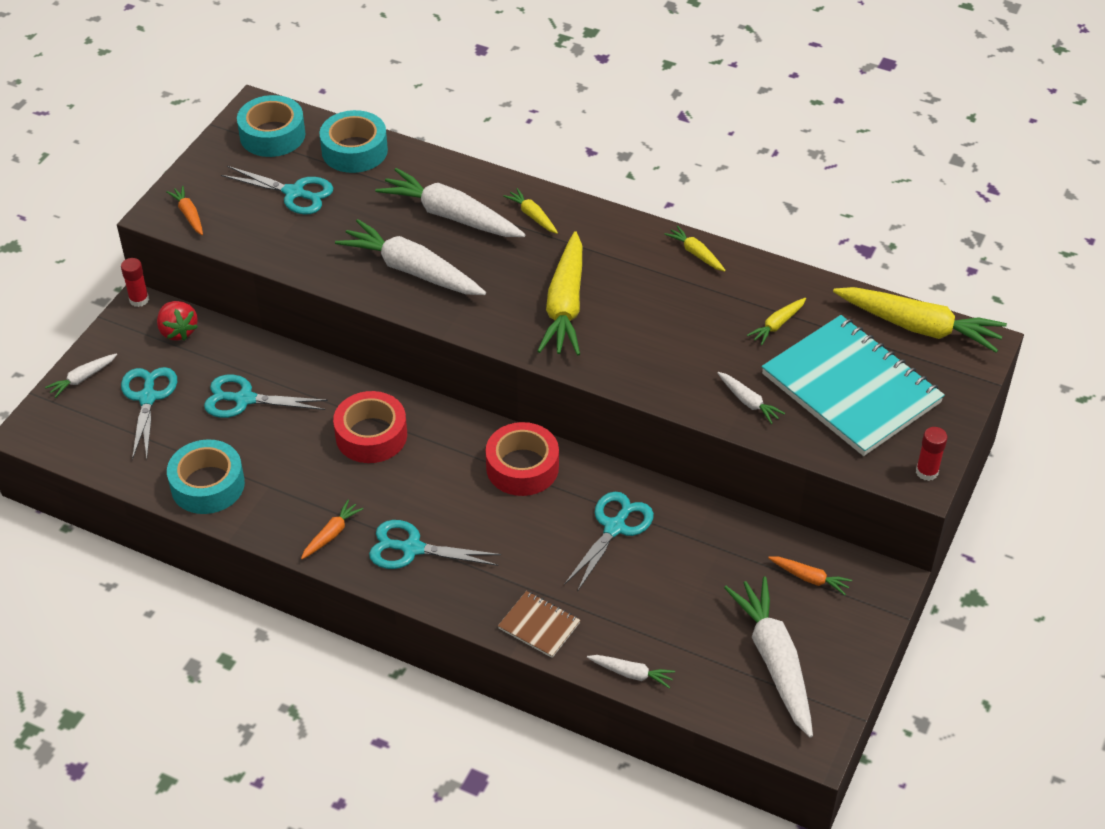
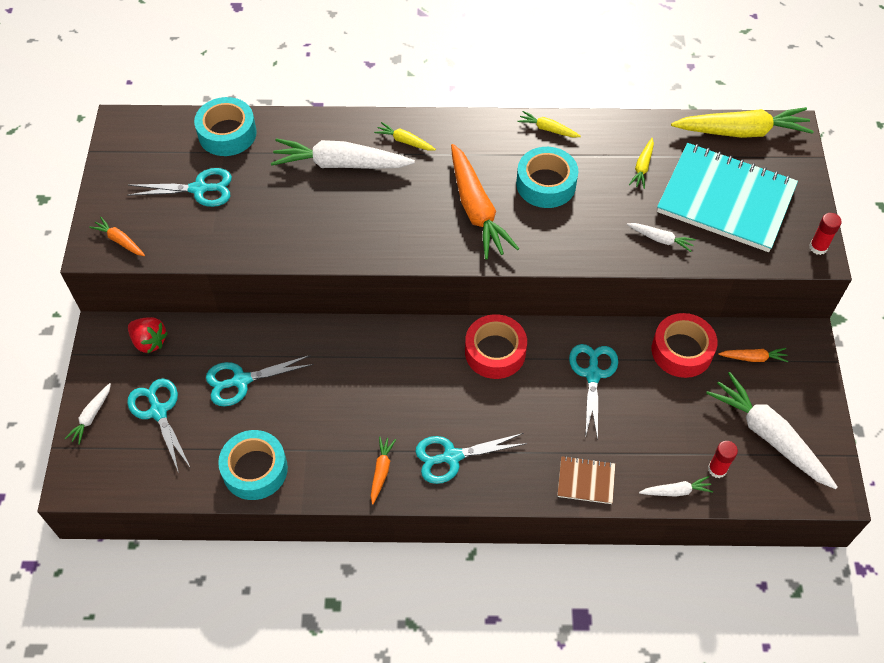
camera: 25 degrees left, 10 degrees up
red glue stick [121,258,149,307] -> red glue stick moved to [708,441,738,478]
turquoise tape [237,95,306,157] -> turquoise tape moved to [516,147,578,208]
red tape [333,391,407,463] -> red tape moved to [652,313,718,378]
white carrot [335,219,486,295] -> none
yellow carrot [537,231,582,355] -> orange carrot [451,144,519,259]

